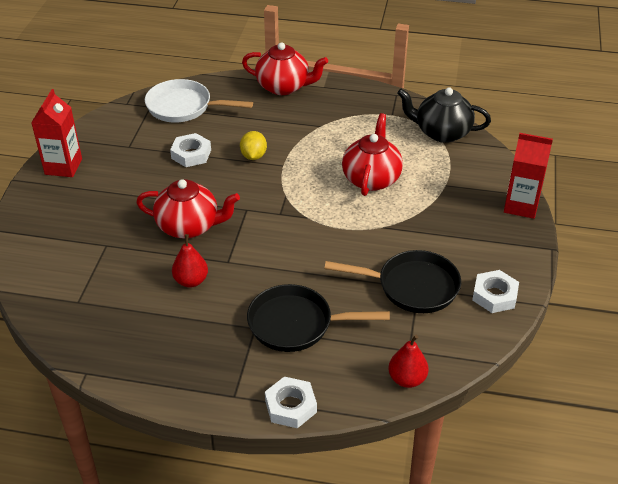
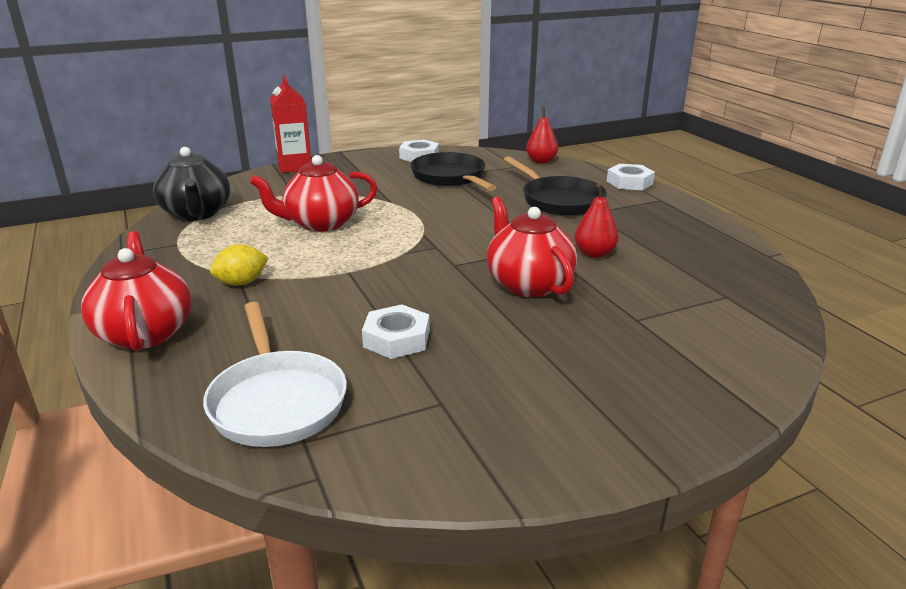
camera: 125 degrees left, 15 degrees down
red carton [31,89,82,177] -> none
yellow lemon [240,131,267,160] -> yellow lemon moved to [210,244,269,285]

